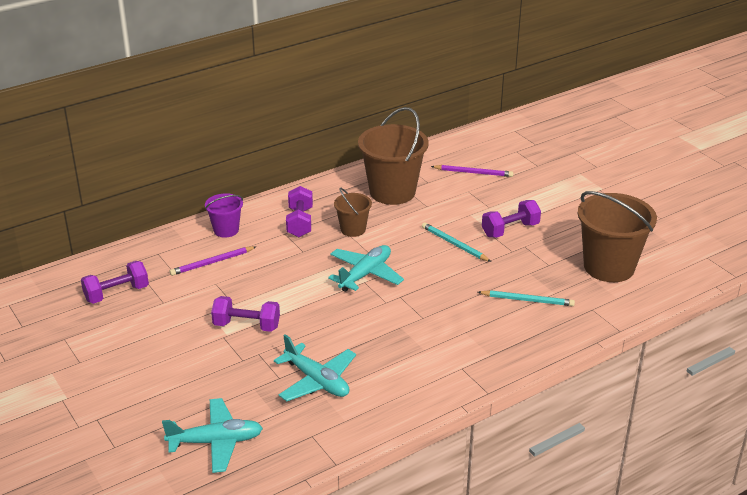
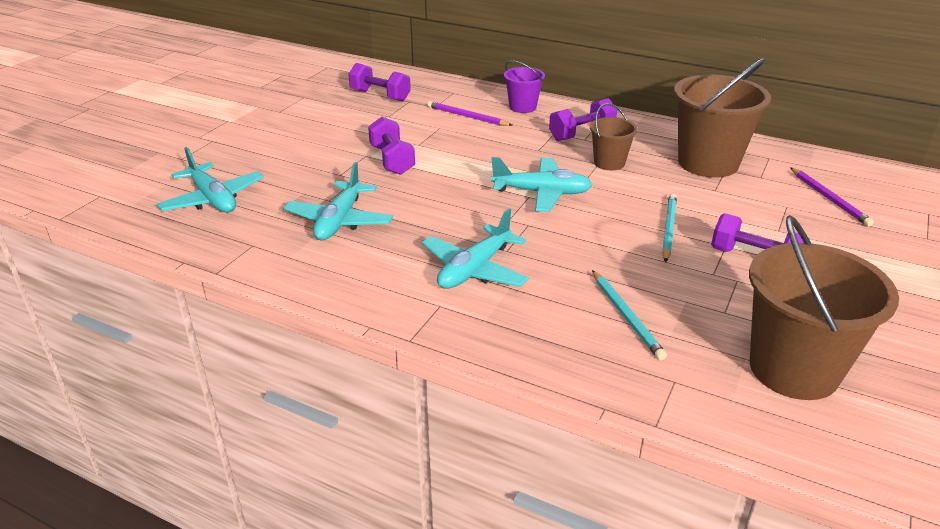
camera: 60 degrees right, 0 degrees up
none -> turquoise plane [422,209,529,289]

